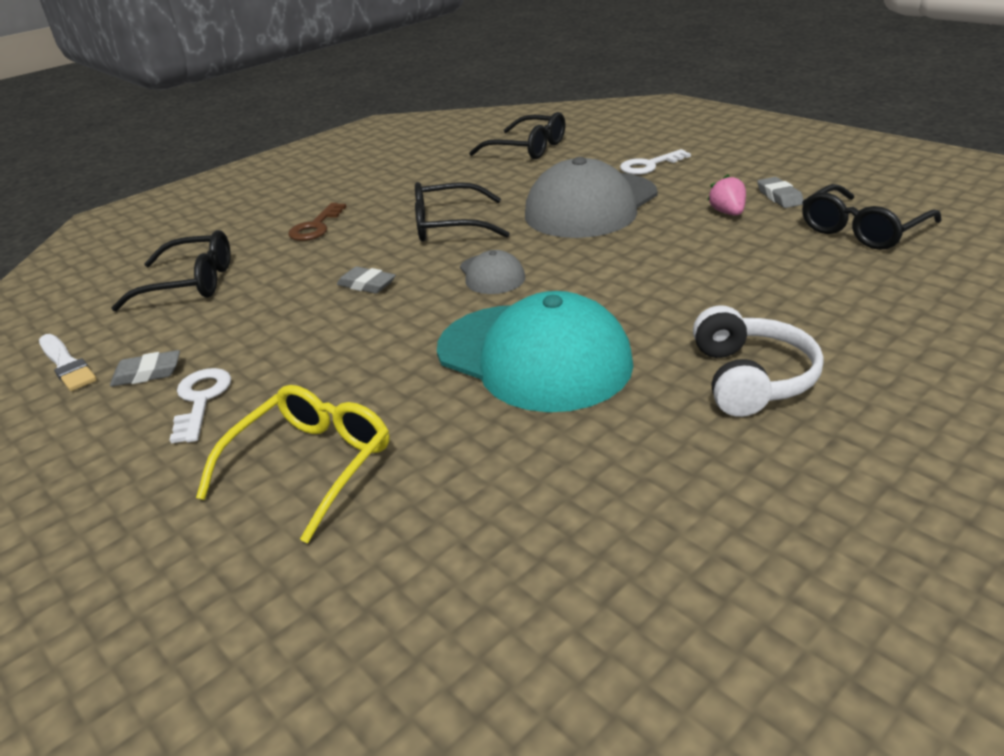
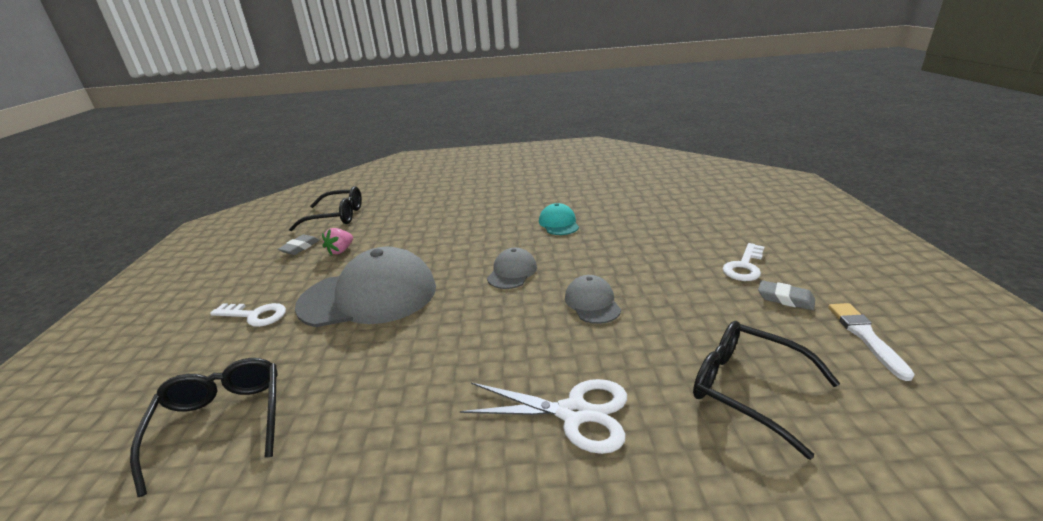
camera: 140 degrees left, 5 degrees down
yellow glasses [196,385,389,544] -> none
brown key [288,203,346,241] -> white scissors [460,379,627,454]
grey eraser [337,266,396,294] -> grey cap [565,275,621,324]
black glasses [415,182,510,241] -> none
turquoise cap [437,291,633,412] -> turquoise cap [539,203,579,235], size x0.47
white headphones [693,305,824,417] -> none

